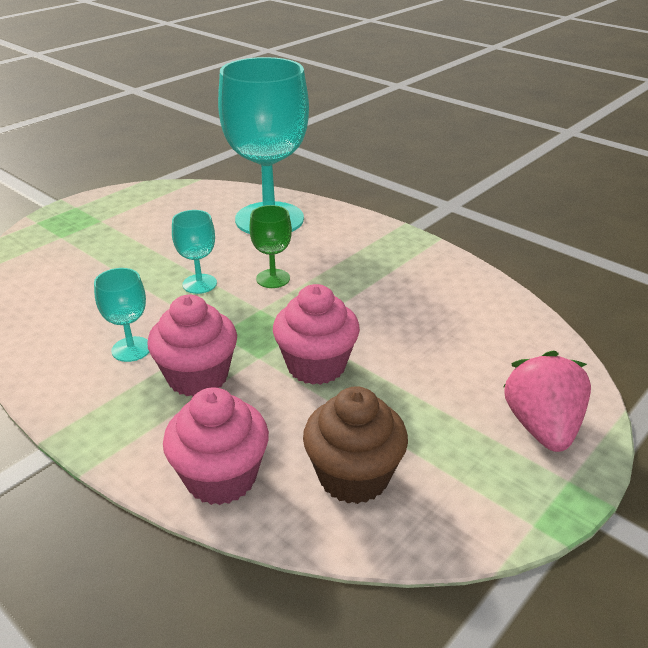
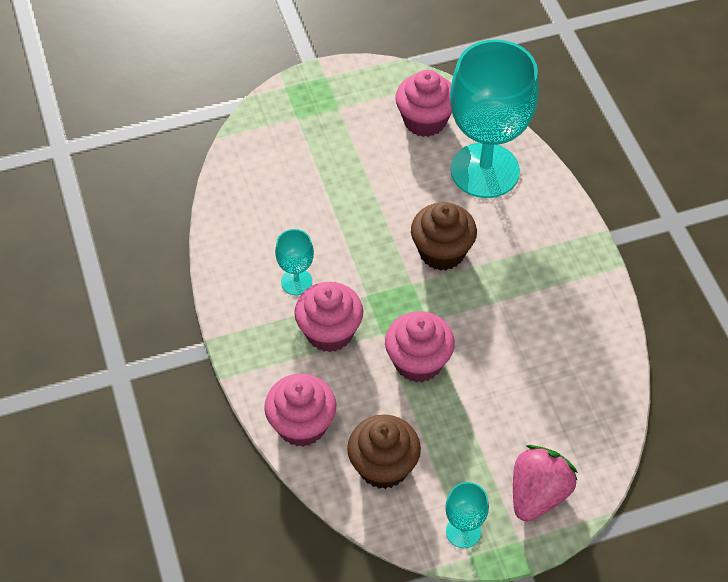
camera: 30 degrees right, 20 degrees up
turquoise goblet [172,210,217,294] -> turquoise goblet moved to [445,482,489,548]
green goblet [249,205,292,288] -> brown cupcake [411,202,477,271]
none -> pink cupcake [395,70,452,137]

